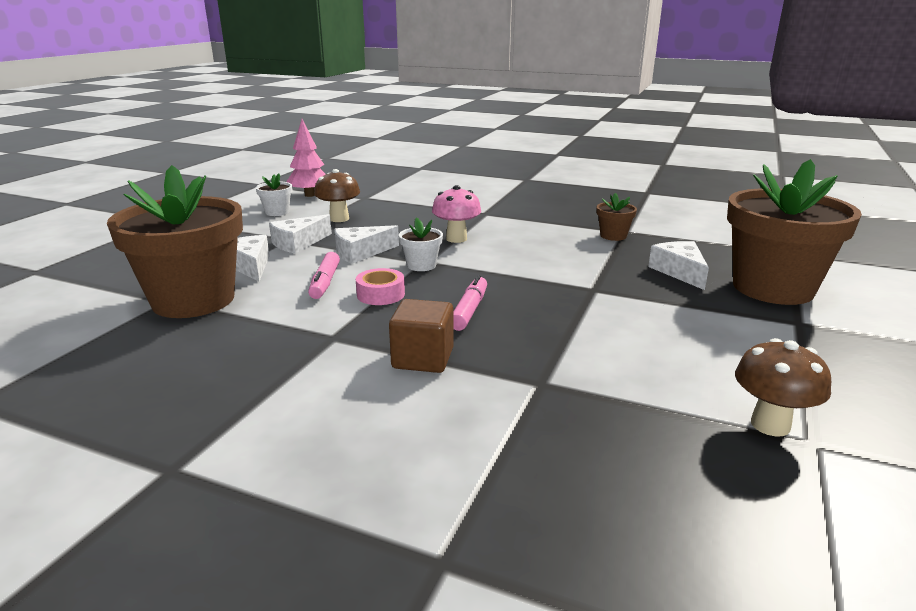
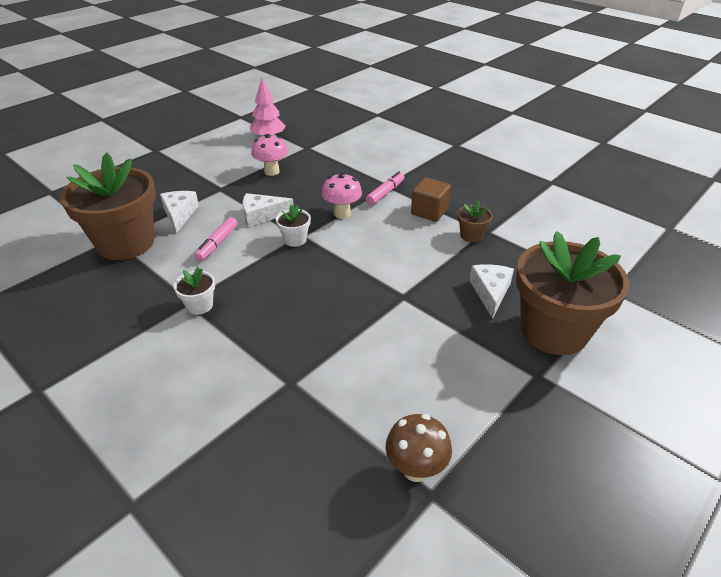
camera: 20 degrees right, 15 degrees up
white flower pot [255,174,292,216] -> white flower pot moved to [174,267,215,315]
white cheese [269,214,332,254] -> none
brown mushroom [314,169,360,222] -> pink mushroom [251,134,288,176]
pink tape [356,268,405,305] -> none
brown cube [389,299,454,373] -> brown cube moved to [411,178,451,222]
pink marker [453,275,487,331] -> pink marker moved to [366,171,405,205]

